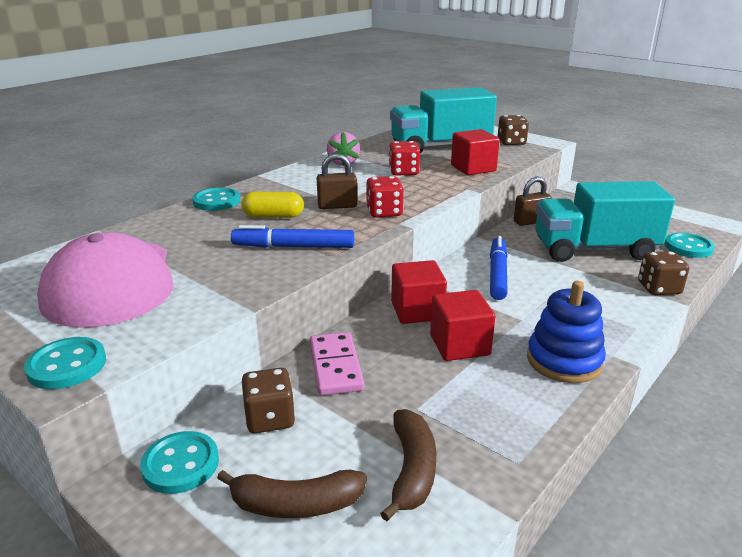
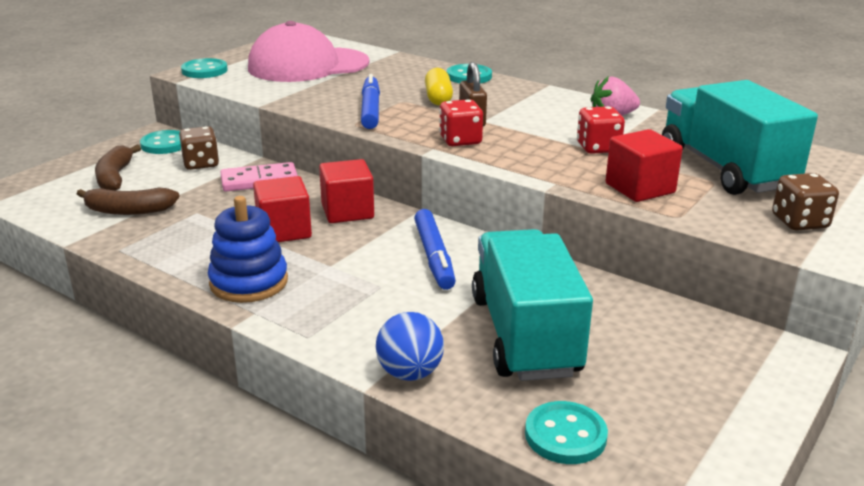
camera: 85 degrees right, 0 degrees up
blue marker [490,236,508,300] -> blue marker turned 75 degrees clockwise [414,209,456,290]
brown padlock [514,177,552,226] -> none
brown dice [638,251,689,295] -> blue ball [376,312,444,381]

